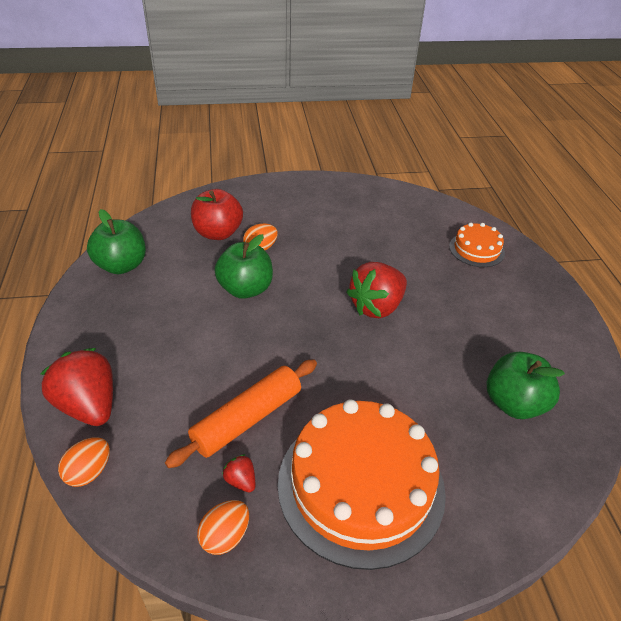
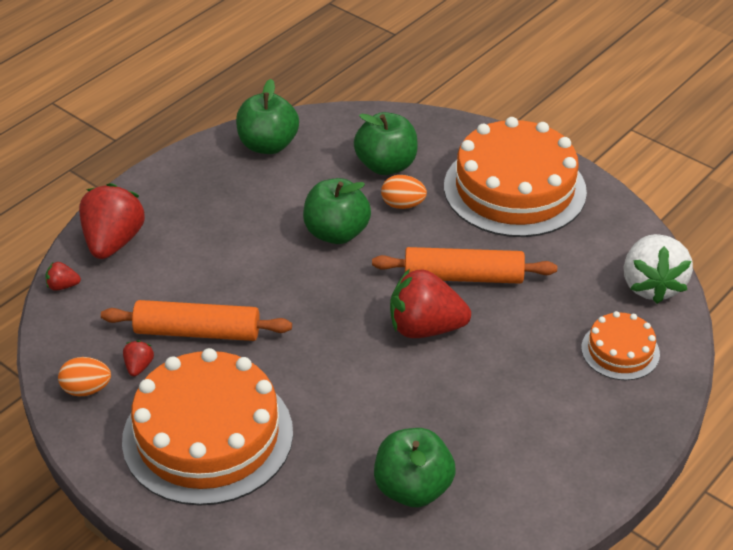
camera: 50 degrees right, 0 degrees up
orange egg [58,437,110,487] -> red strawberry [45,262,81,291]
red apple [191,189,243,240] -> green apple [354,112,418,175]
none -> orange rolling pin [372,247,557,284]
none -> orange cake [444,117,587,237]
none -> white strawberry [624,234,693,304]

